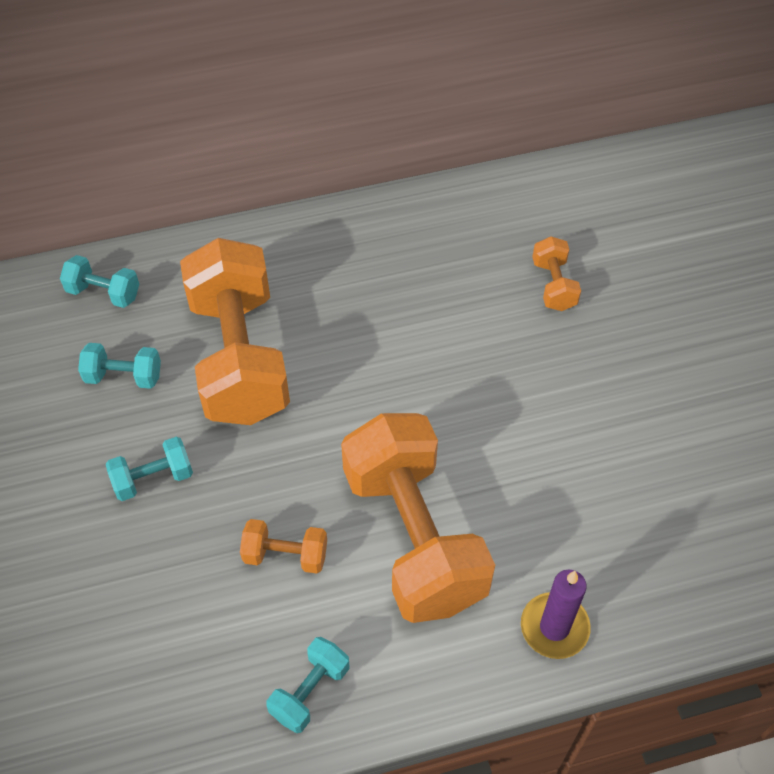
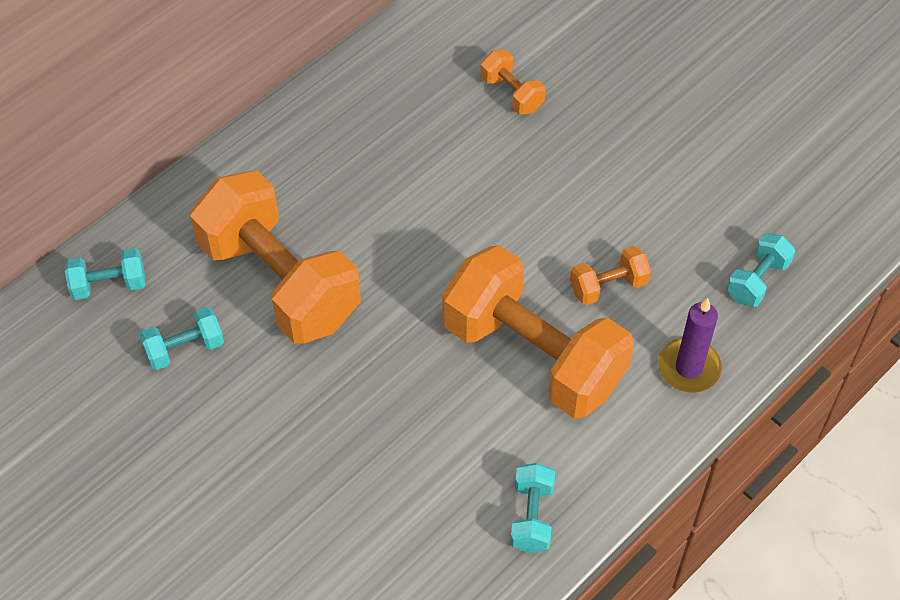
camera: 30 degrees left, 0 degrees up
turquoise dumbbell [106,437,193,501] -> turquoise dumbbell moved to [727,233,795,307]
orange dumbbell [240,519,327,574] -> orange dumbbell moved to [570,246,651,305]

